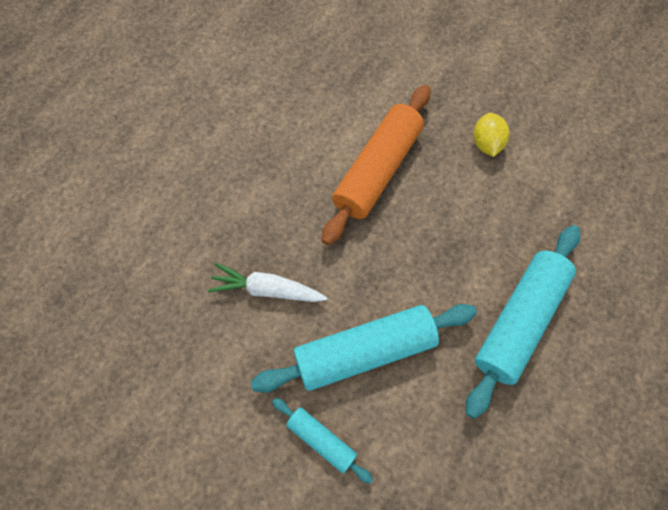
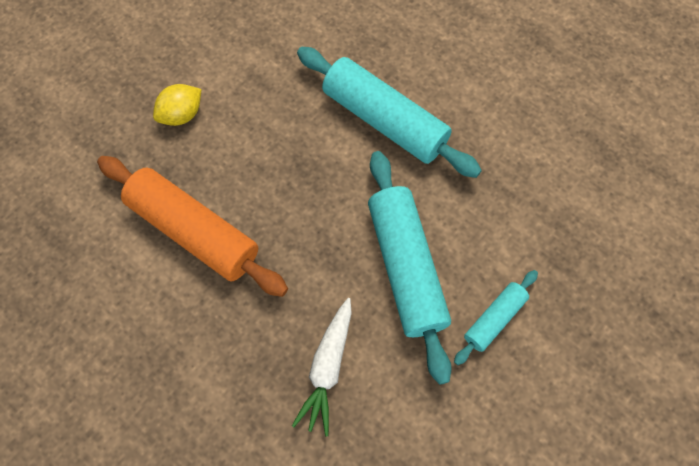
camera: 85 degrees left, 0 degrees up
yellow lemon [473,113,509,157] -> yellow lemon turned 45 degrees counterclockwise [153,84,201,126]

